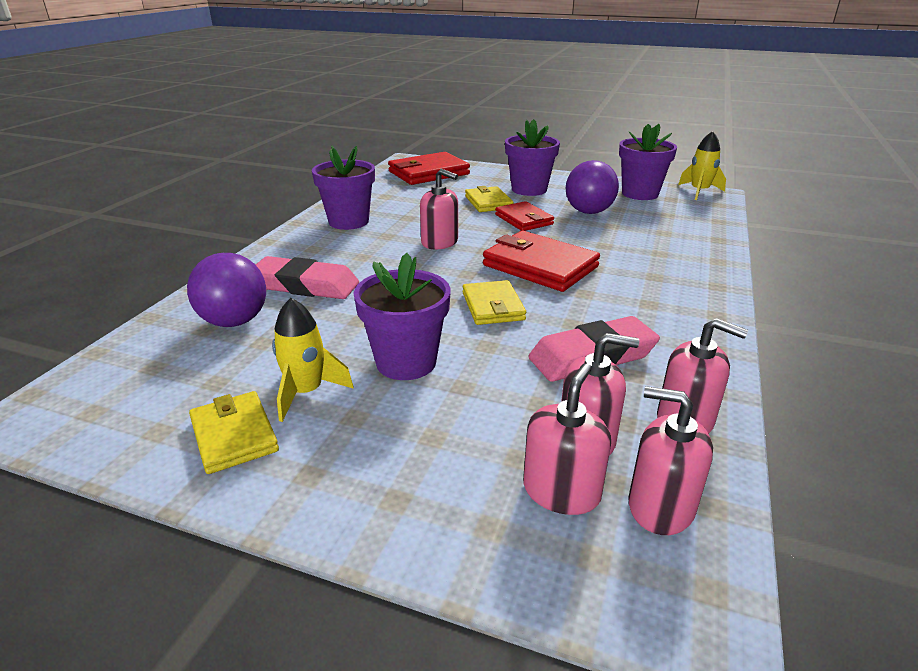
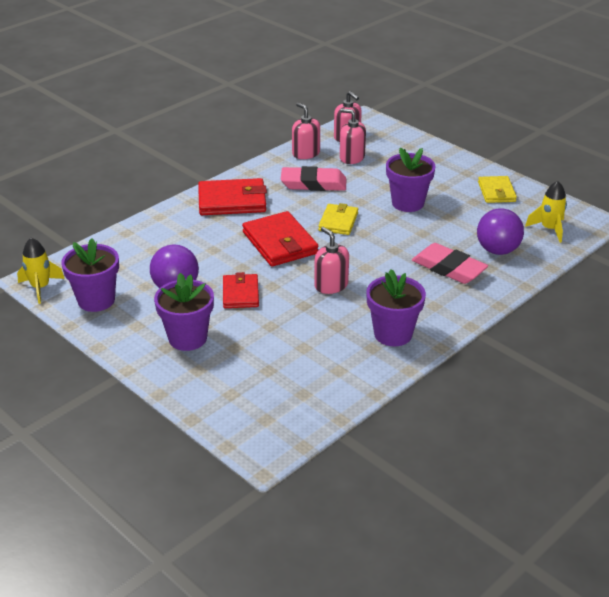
camera: 155 degrees left, 5 degrees up
yellow rocket [272,298,354,422] -> yellow rocket moved to [525,181,567,243]
red wallet [388,152,470,185] -> red wallet moved to [198,178,267,215]
yellow wallet [465,186,513,212] -> none
pink soap dispenser [523,363,611,515] -> none

